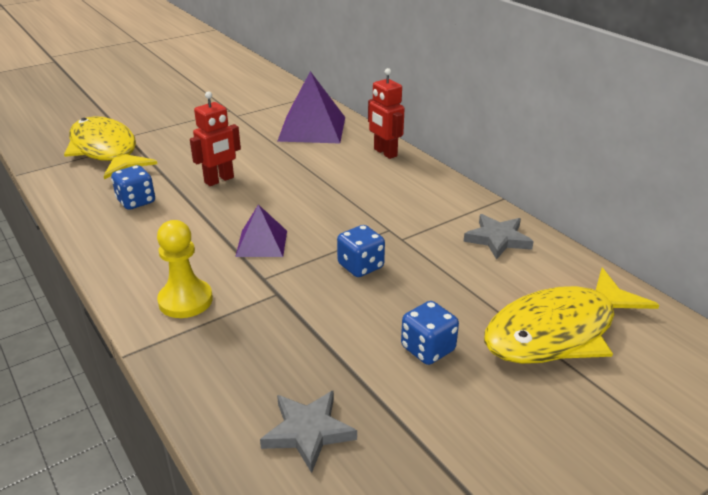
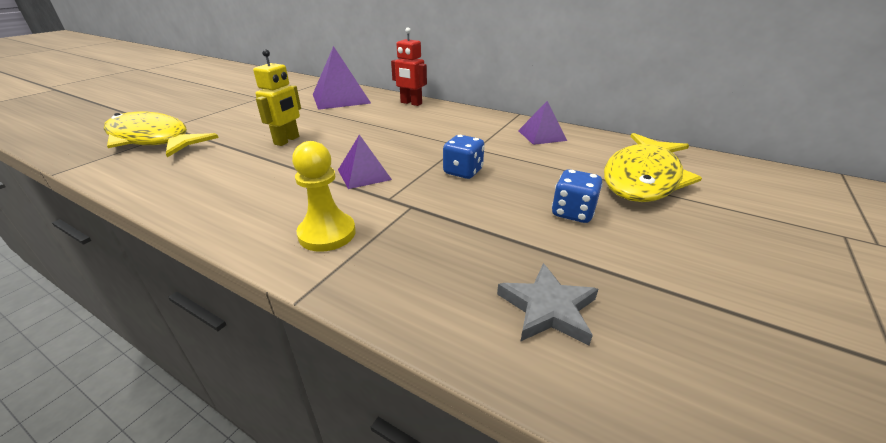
camera: 25 degrees left, 0 degrees up
blue dice [111,165,155,210] -> none
red robot [190,91,241,186] -> yellow robot [253,49,301,146]
grey star [463,214,534,260] -> purple pyramid [518,101,567,145]

